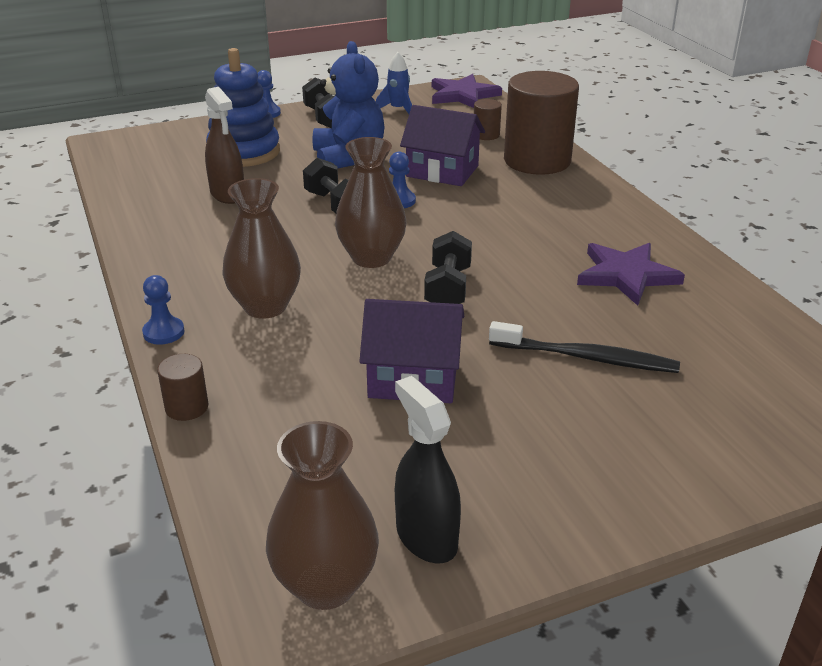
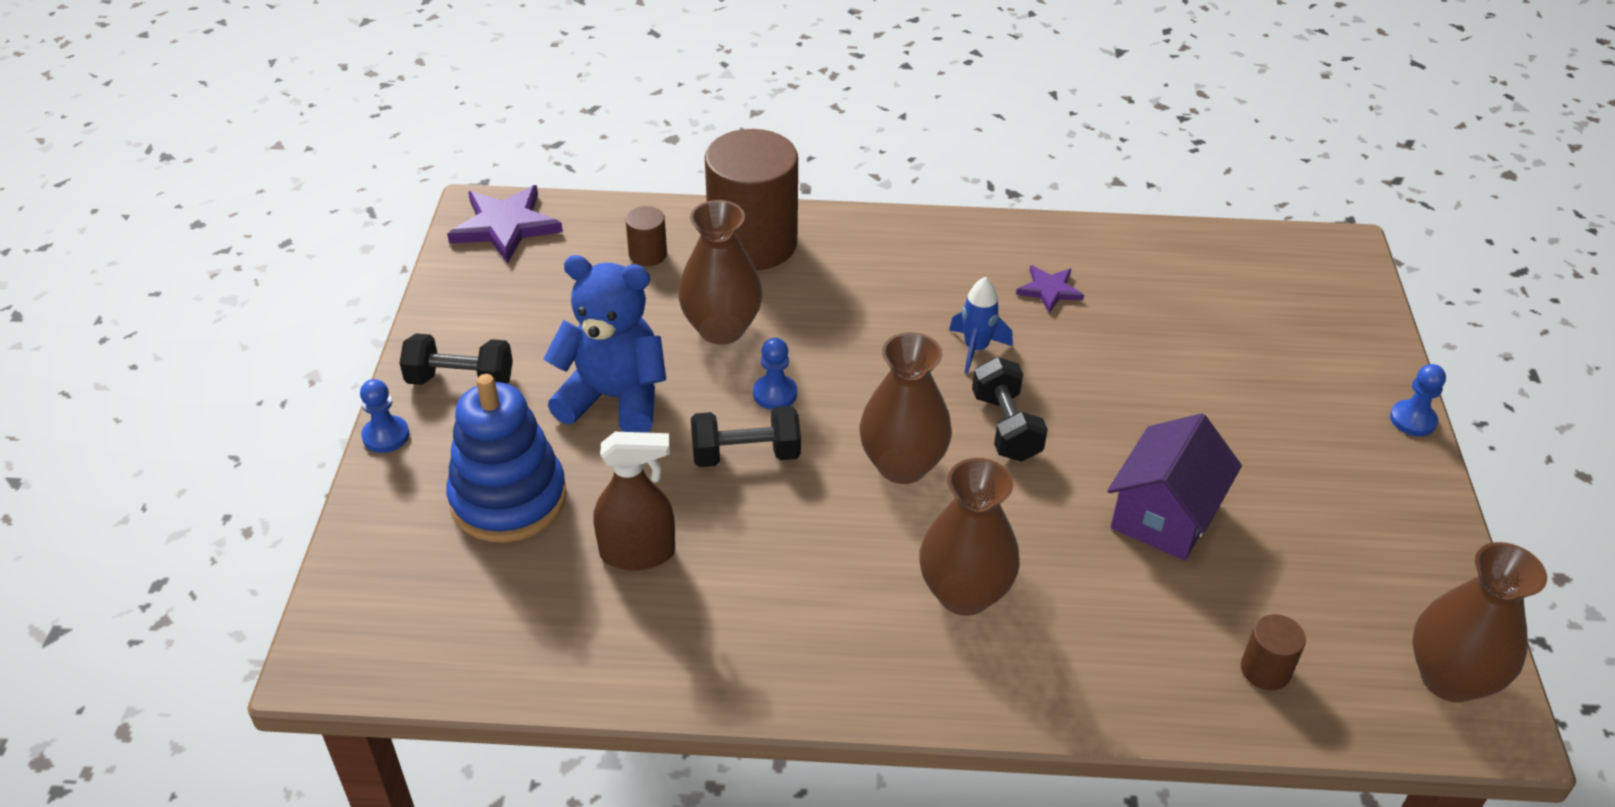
camera: 65 degrees left, 10 degrees up
blue pawn [142,275,185,345] -> blue pawn moved to [1390,364,1446,436]
brown cylinder [157,354,209,421] -> brown cylinder moved to [1241,614,1306,690]
blue rocket [376,52,412,114] -> blue rocket moved to [949,277,1013,374]
black spray bottle [395,376,461,563] -> none
purple house [400,105,485,186] -> brown vase [678,200,763,345]
black dumbbell [424,231,472,304] -> black dumbbell turned 45 degrees clockwise [972,357,1048,462]
black toothbrush [489,321,680,373] -> none
purple star [577,243,685,306] -> purple star [1016,265,1084,313], size x0.57

